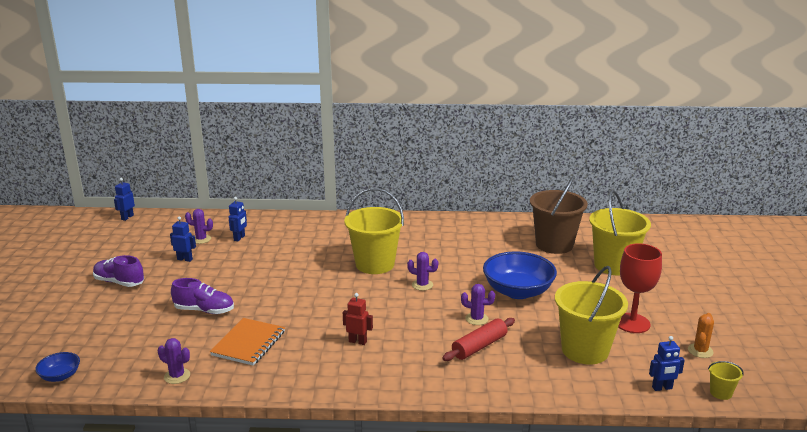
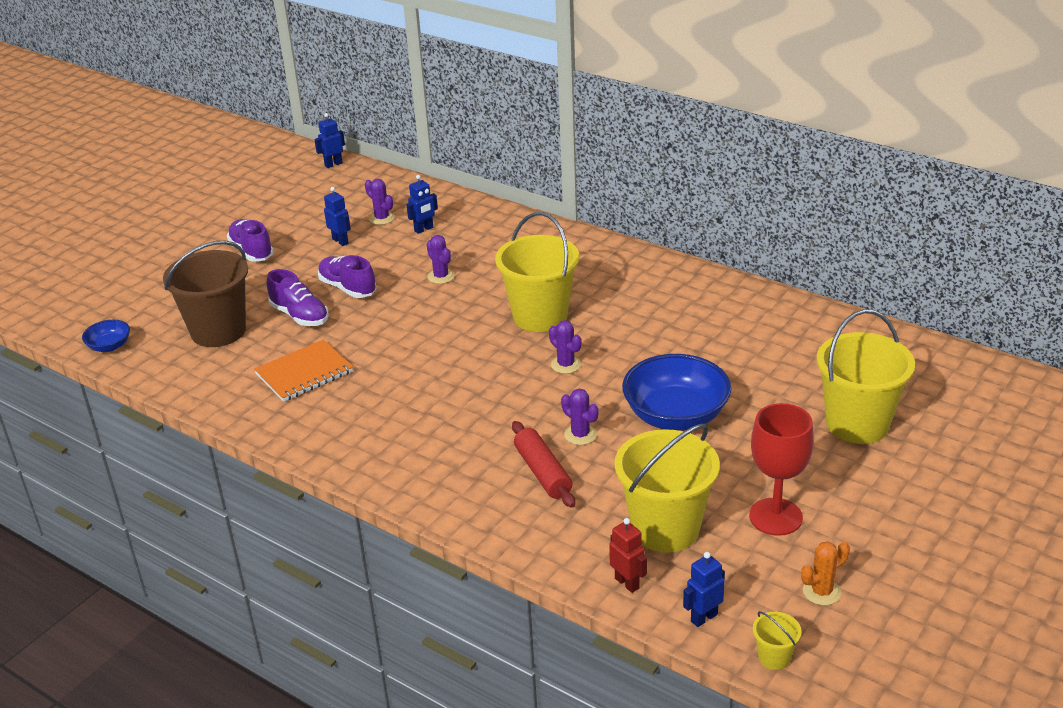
camera: 35 degrees right, 10 degrees up
purple cactus [158,338,190,384] -> purple cactus moved to [427,235,455,284]
red robot [343,293,373,345] -> red robot moved to [609,518,647,593]
red rolling pin [442,318,515,361] -> red rolling pin turned 75 degrees clockwise [512,421,575,508]
brown bucket [530,176,588,254] -> brown bucket moved to [163,241,248,347]
blue robot [649,336,685,391] -> blue robot turned 120 degrees clockwise [683,552,725,627]
none -> purple shoe [318,255,377,298]

